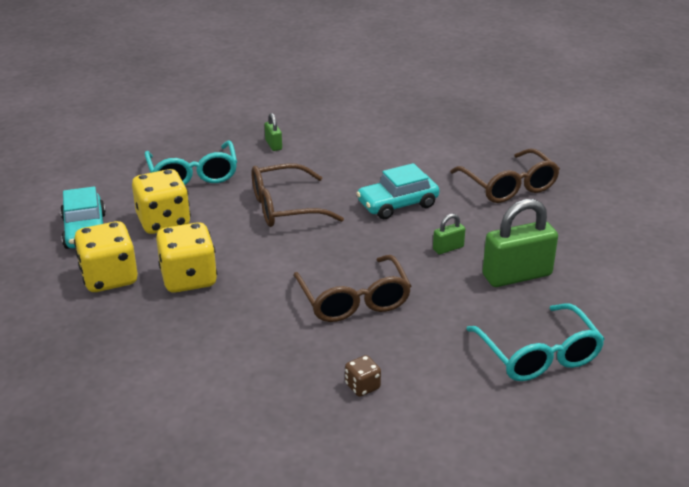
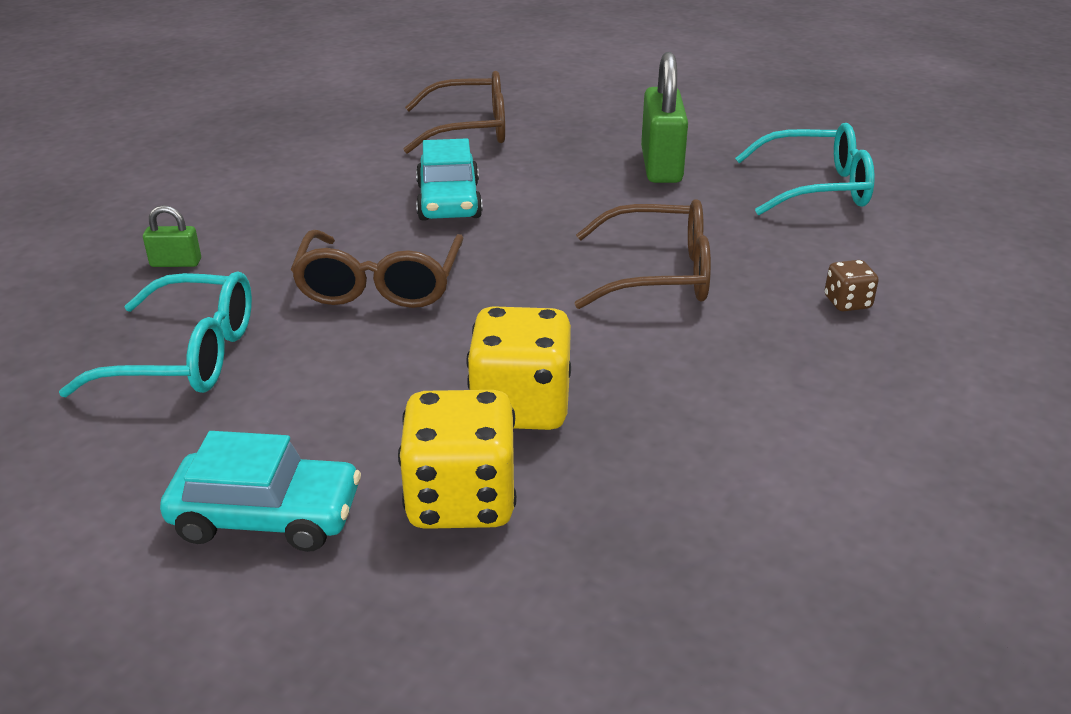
camera: 70 degrees left, 0 degrees up
yellow dice [132,169,191,234] -> none
green padlock [433,214,465,254] -> none

